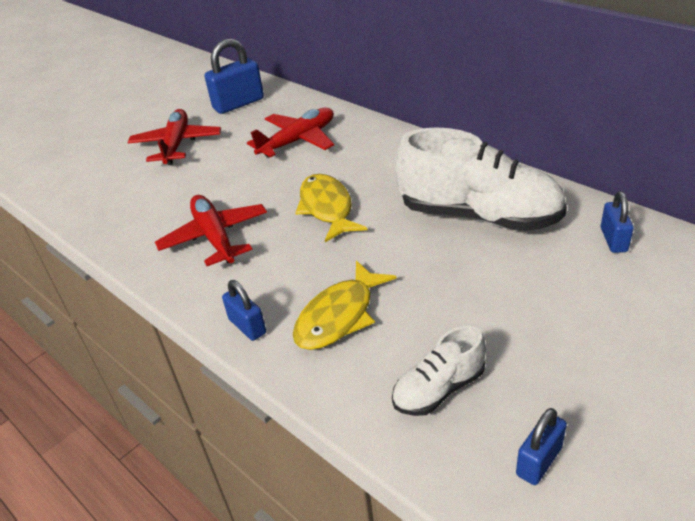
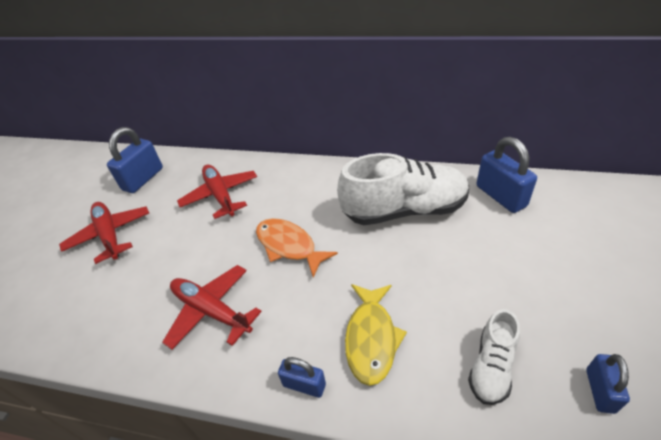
camera: 30 degrees left, 5 degrees up
red plane [247,108,334,158] -> red plane turned 45 degrees counterclockwise [177,164,257,219]
yellow fish [295,174,367,242] -> orange fish [256,218,338,277]
blue padlock [601,191,634,253] -> blue padlock [476,137,537,213], size x1.72

